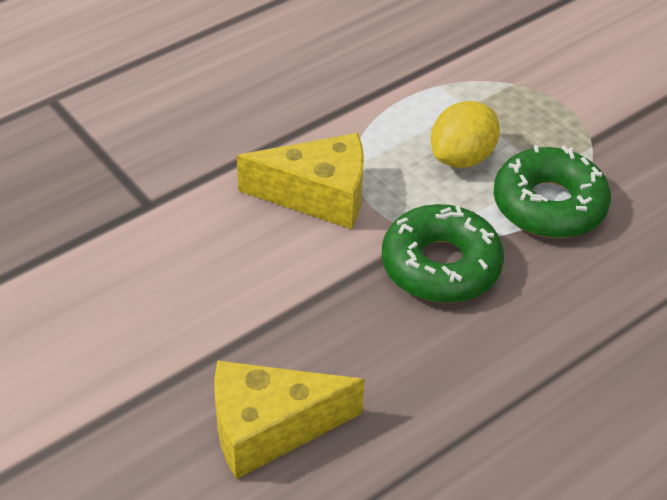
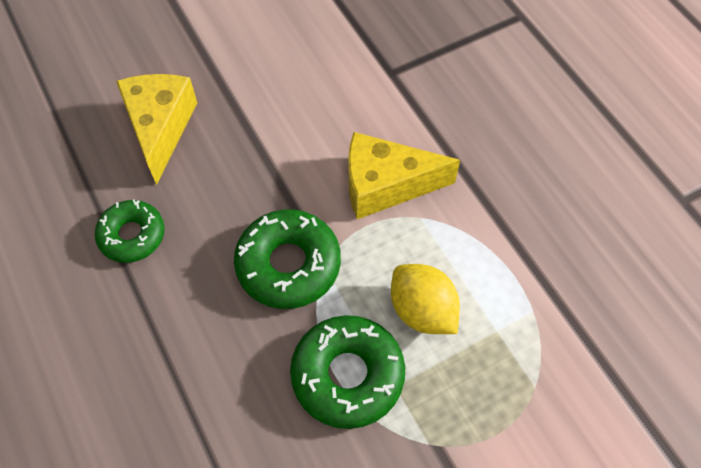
camera: 100 degrees right, 15 degrees up
yellow cheese [237,133,364,229] -> yellow cheese turned 75 degrees clockwise [348,132,460,219]
none -> green donut [95,200,165,263]

